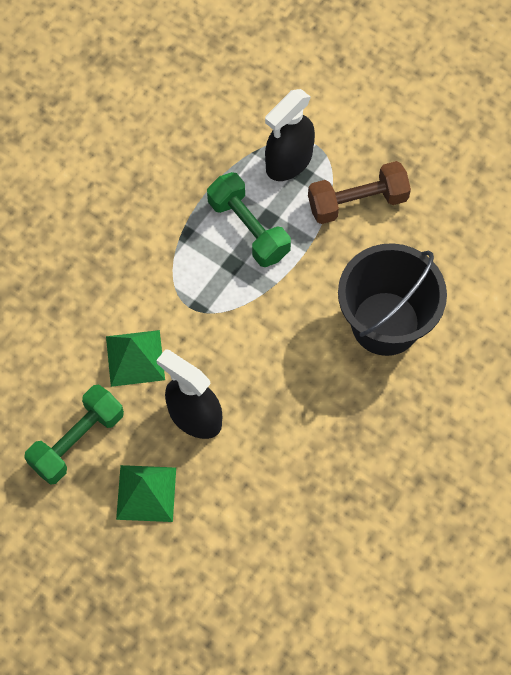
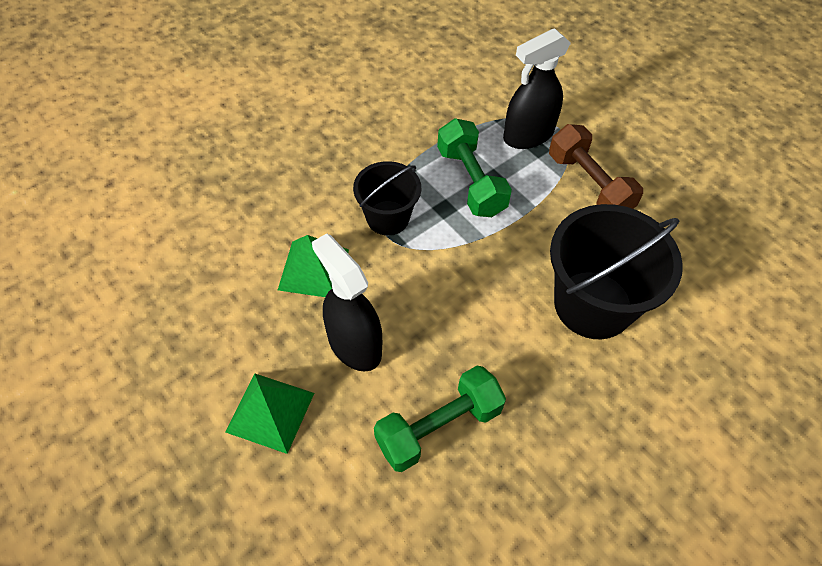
camera: 15 degrees right, 10 degrees down
green dumbbell [24,385,124,485] -> green dumbbell moved to [374,366,506,472]
brown dumbbell [308,161,411,224] -> brown dumbbell turned 60 degrees clockwise [549,124,643,209]
none -> black bucket [353,161,421,235]

